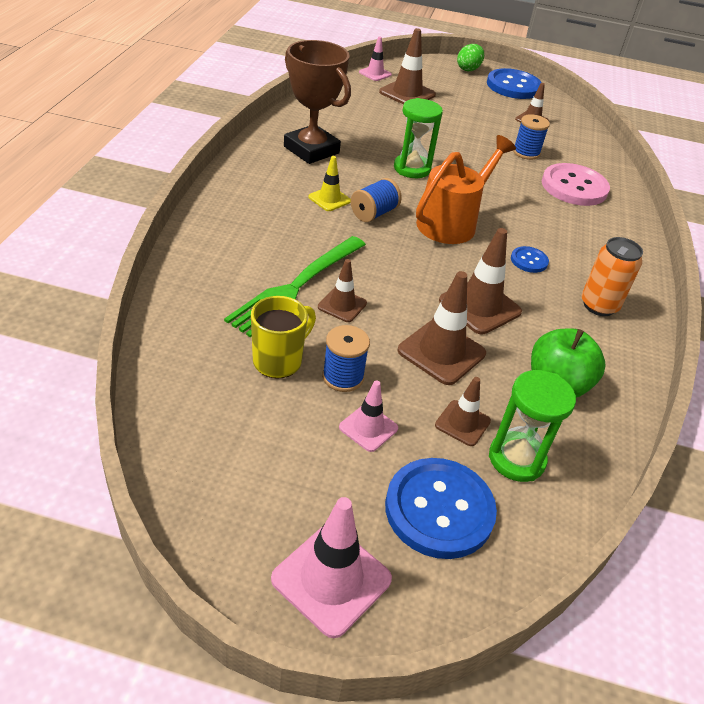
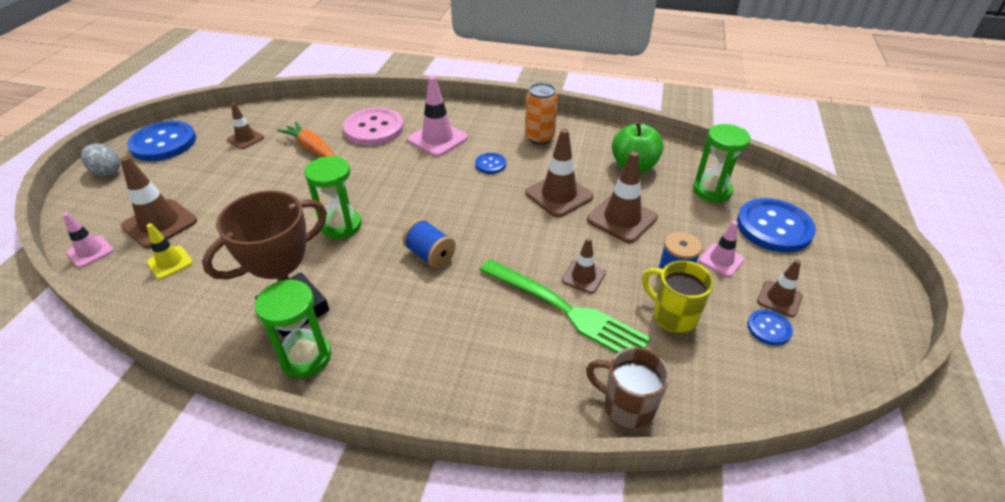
camera: 85 degrees left, 0 degrees up
pink traffic cone [271,497,392,638] -> pink traffic cone moved to [407,76,468,157]
yellow traffic cone [308,156,351,211] -> yellow traffic cone moved to [147,223,193,279]
orange watering can [416,135,516,244] -> none
brown traffic cone [435,377,491,446] -> brown traffic cone moved to [757,259,803,317]
green egg [457,44,484,71] -> grey egg [81,144,121,176]
blue spool [513,114,550,160] -> orange carrot [277,122,335,157]
none -> green hourglass [255,280,331,378]
none -> brown mug [586,347,670,430]
none -> blue button [747,310,793,346]

